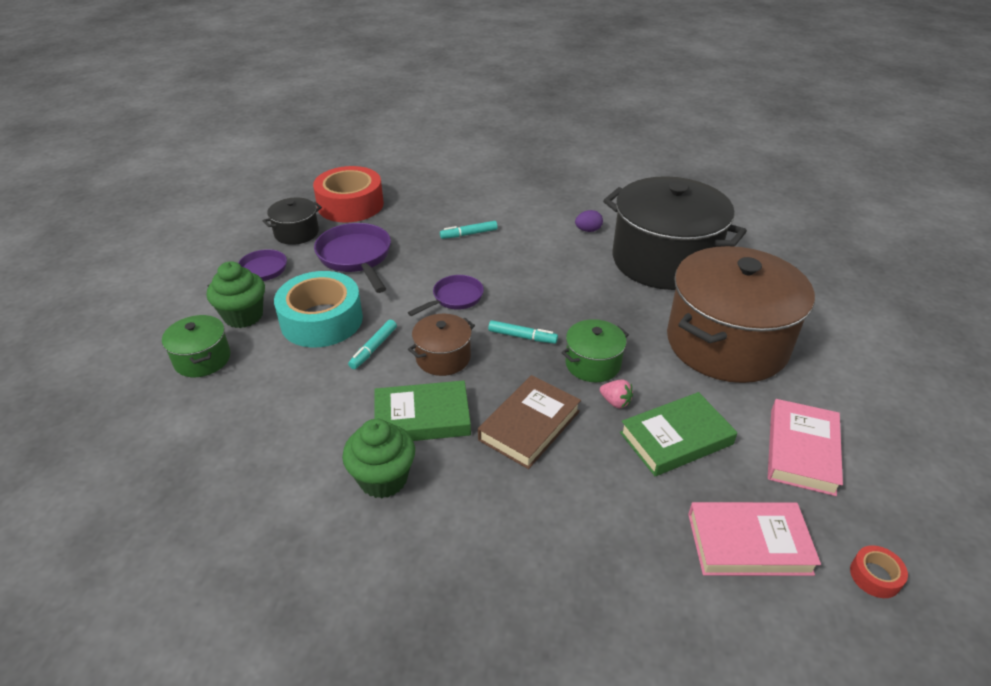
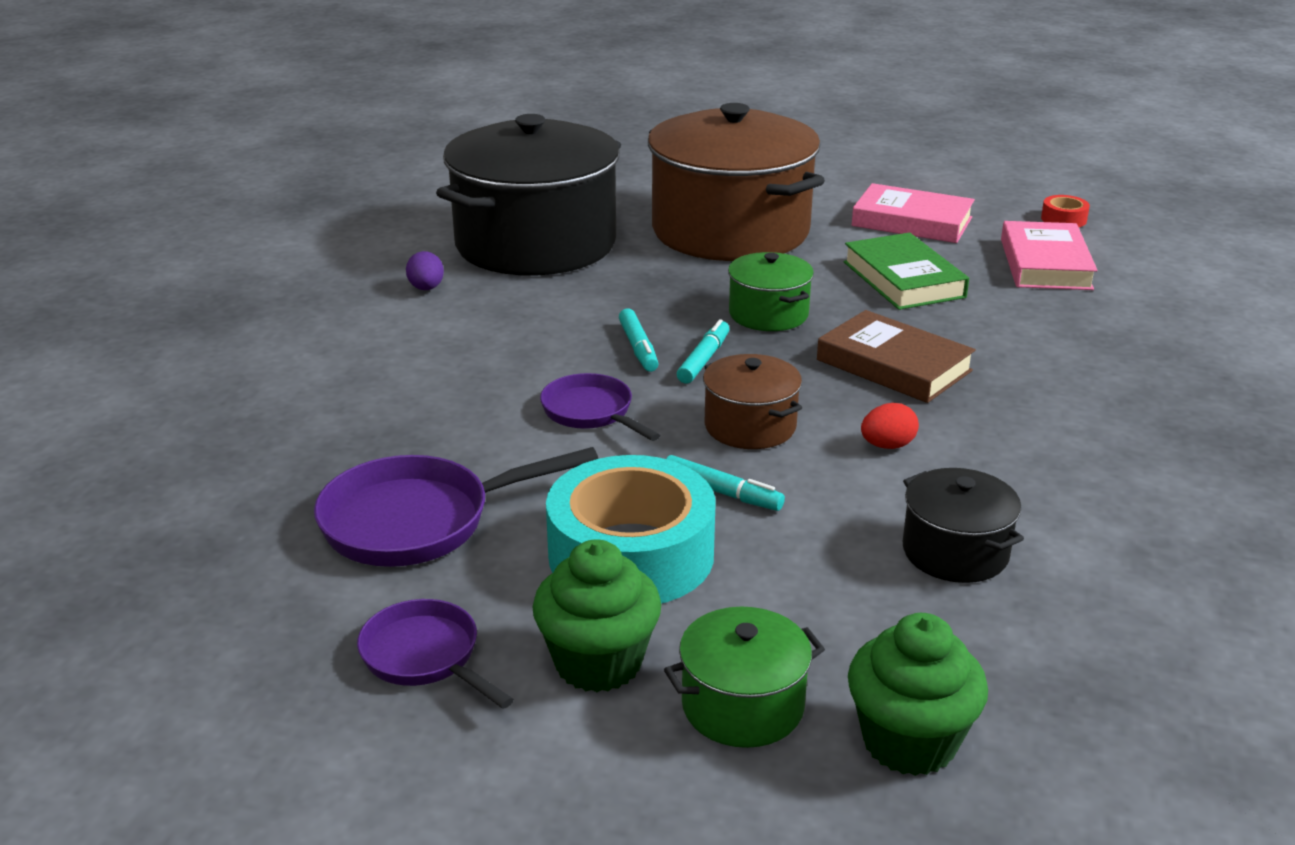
camera: 85 degrees left, 10 degrees down
black pot [263,198,322,245] -> black pot moved to [903,468,1024,583]
red tape [313,166,384,222] -> none
green cupcake [342,419,415,498] -> green cupcake moved to [848,613,988,776]
green book [375,380,471,441] -> red egg [861,403,919,449]
turquoise marker [440,221,498,239] -> turquoise marker moved to [619,308,658,372]
pink strawberry [600,379,633,408] -> none

